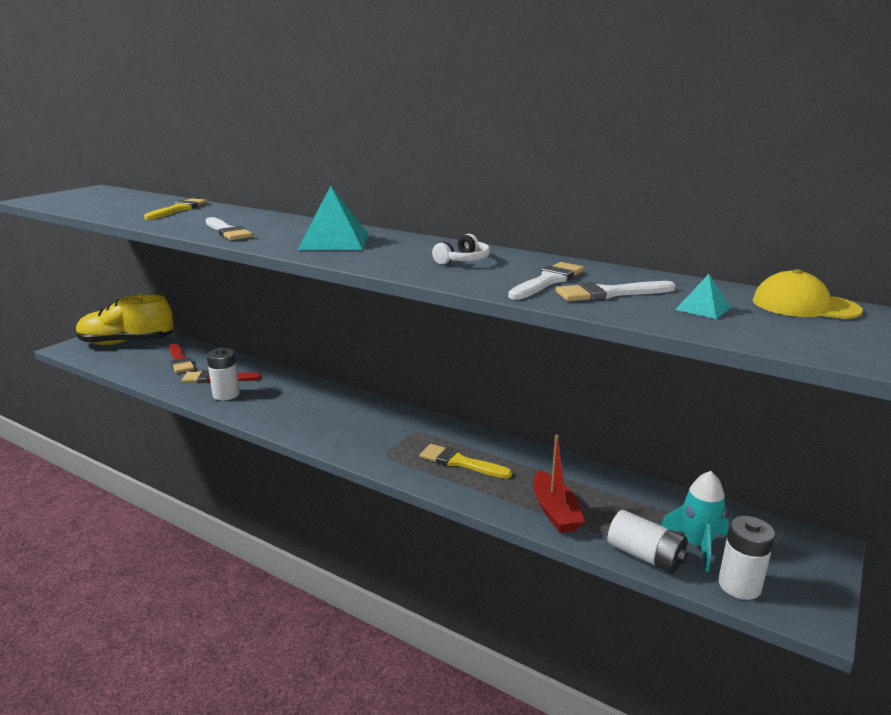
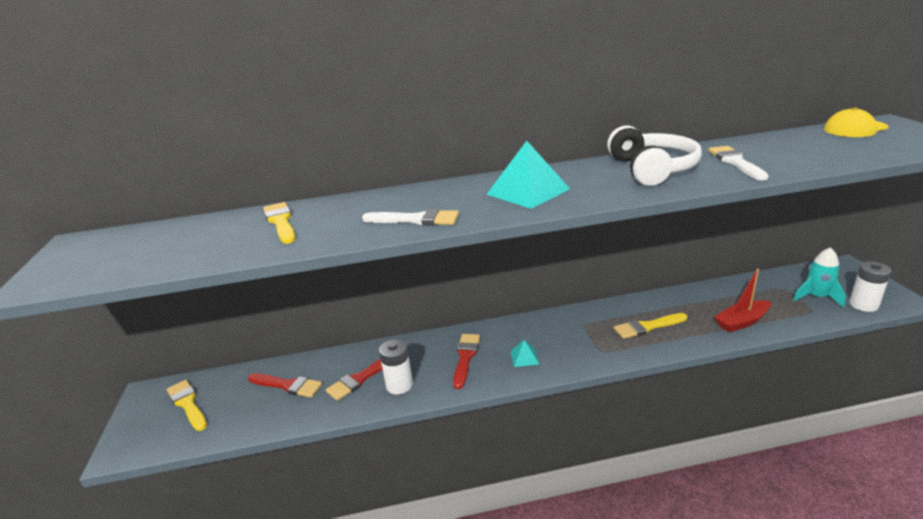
camera: 40 degrees left, 5 degrees up
yellow shoe [76,294,174,345] -> yellow brush [167,380,207,431]
white headphones [432,234,490,265] -> white headphones [607,125,702,186], size x2.02
red boat [534,435,585,533] -> red boat turned 120 degrees clockwise [714,268,771,332]
white brush [556,281,676,301] -> none
white battery [608,510,688,574] -> none
turquoise pyramid [675,274,731,319] -> turquoise pyramid moved to [511,340,539,367]
none -> red brush [453,334,480,389]

